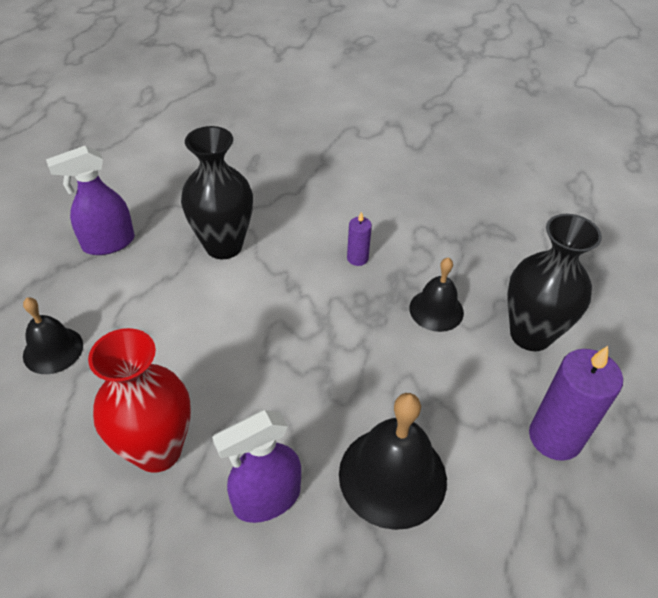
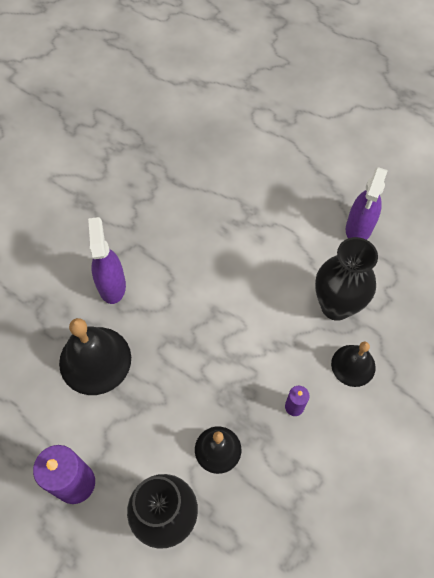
camera: 110 degrees right, 15 degrees up
black bell [23,297,83,374] -> black bell moved to [331,342,376,387]
purple spray bottle [46,145,135,255] -> purple spray bottle turned 150 degrees counterclockwise [345,167,388,240]
red vase [88,328,191,473] -> none

